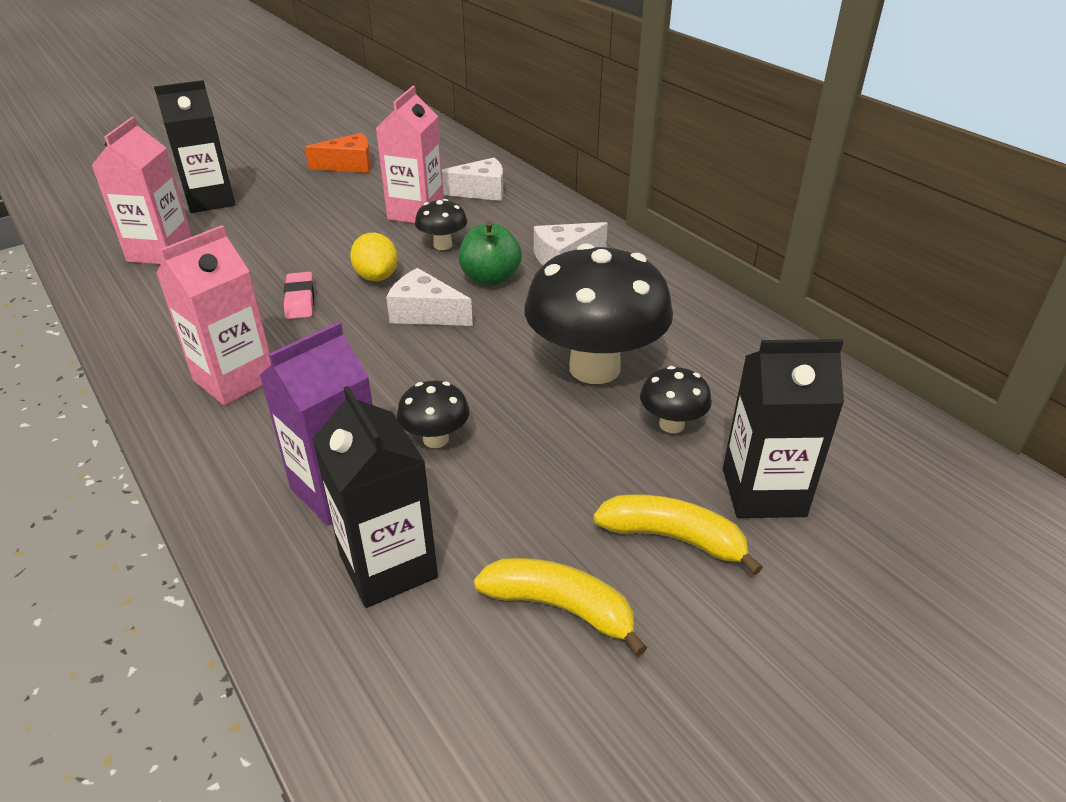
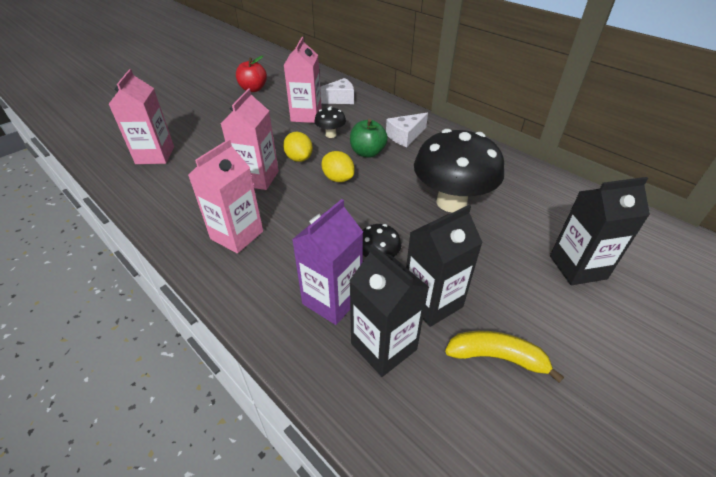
camera: 10 degrees left, 5 degrees up
black carton [154,80,235,213] -> black carton moved to [406,205,483,327]
pink eraser [284,272,314,319] -> pink carton [221,89,279,190]
orange cheese [305,133,371,173] -> red apple [236,55,267,92]
white cheese [386,268,473,326] -> yellow lemon [322,151,354,182]
yellow banana [593,494,763,575] -> none
black mushroom [640,366,712,433] -> none

